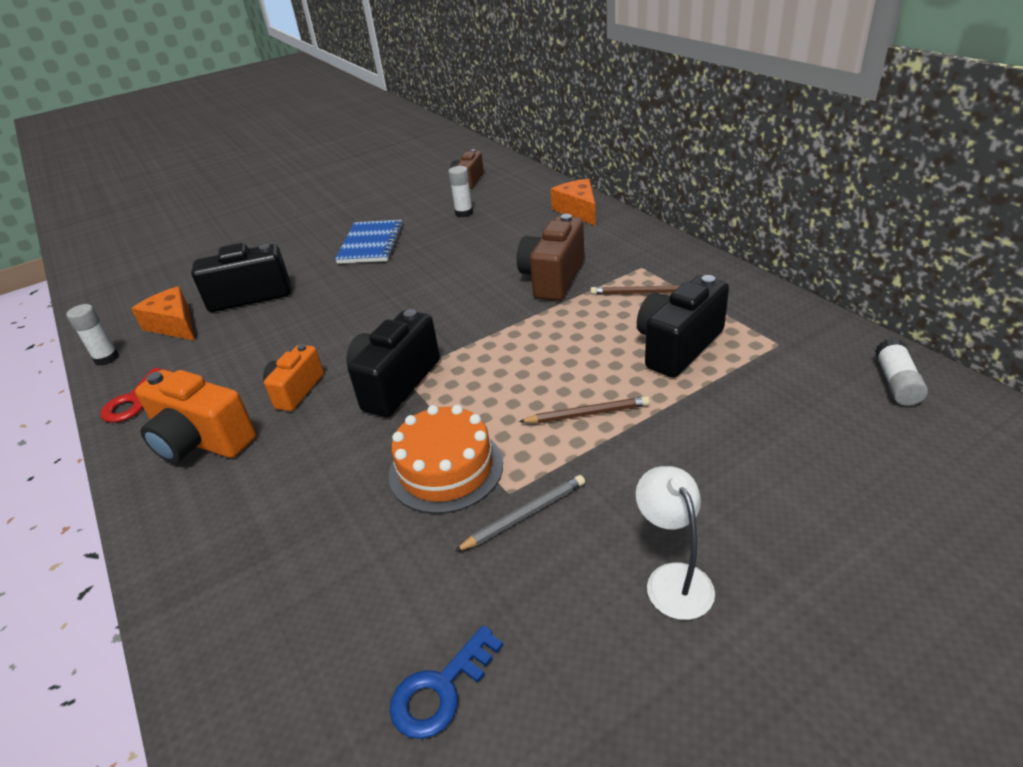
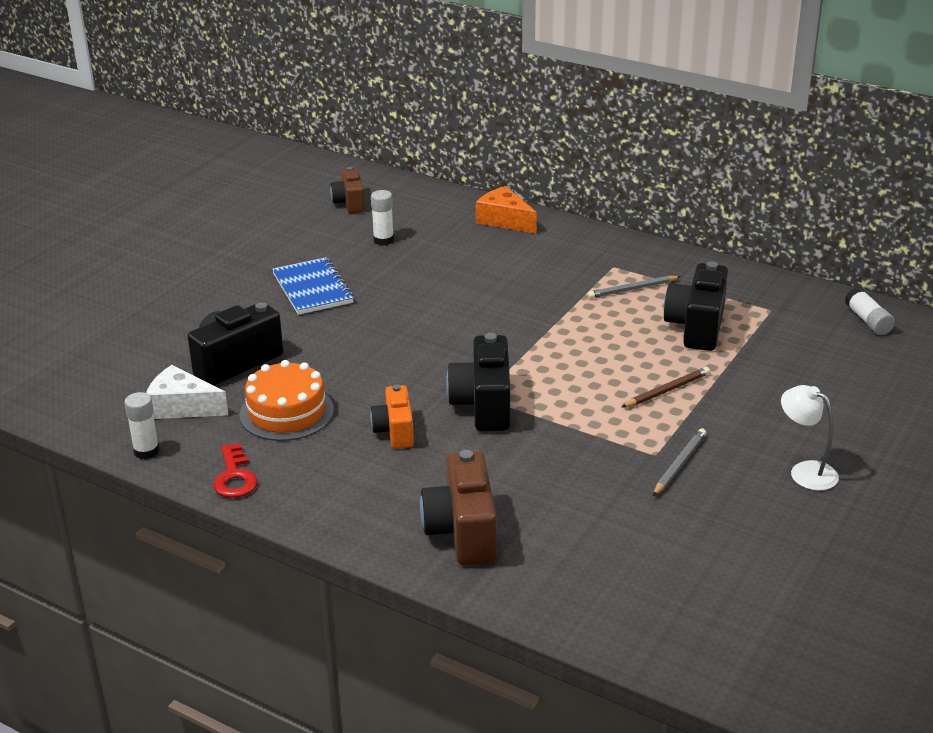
camera: 30 degrees left, 5 degrees down
orange cheese [131,286,195,341] -> white cheese [146,365,228,419]
orange camera [135,370,256,463] -> none
orange cake [389,405,503,514] -> orange cake moved to [239,360,334,441]
blue key [390,625,503,739] -> none
brown camera [517,214,584,301] -> brown camera moved to [420,450,496,565]
brown pencil [591,285,681,295] -> grey pencil [588,276,681,299]

